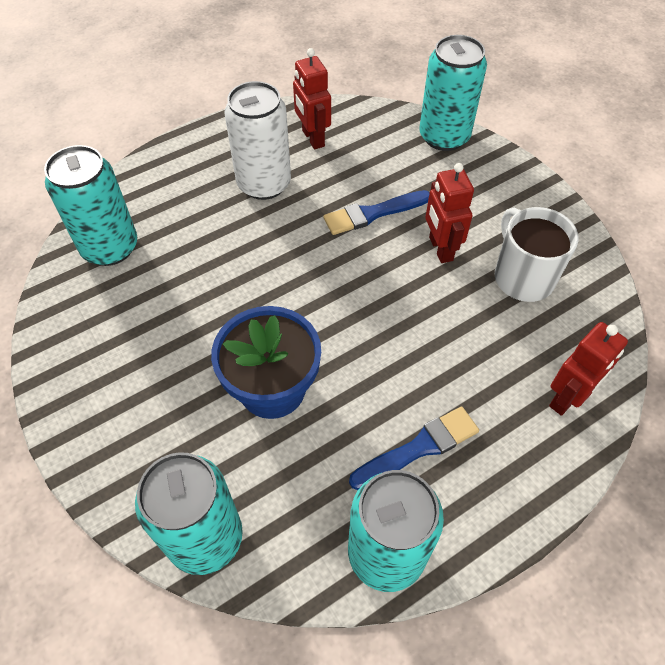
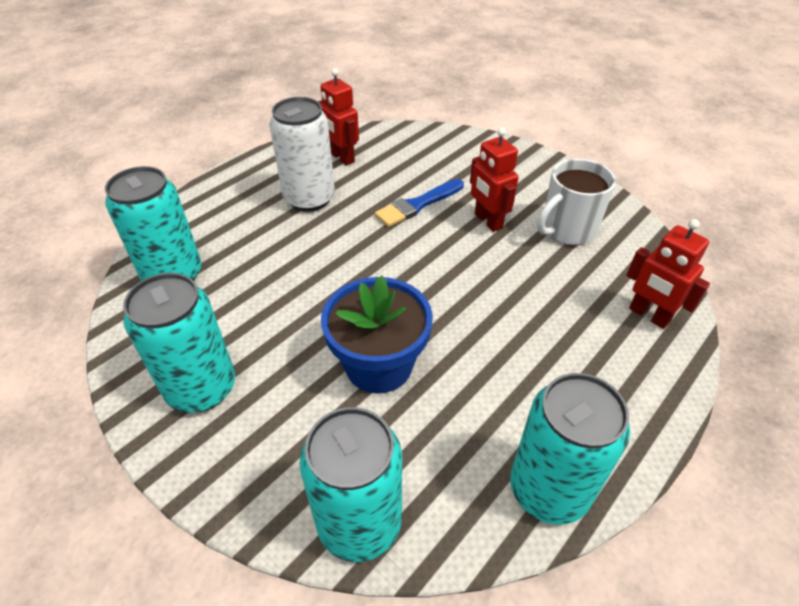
camera: 15 degrees left, 10 degrees down
blue brush [349,406,479,490] -> none
turquoise can [419,35,487,151] -> turquoise can moved to [123,273,235,412]
white mug [495,207,579,302] -> white mug turned 90 degrees counterclockwise [537,159,616,245]
red robot [549,322,628,416] -> red robot turned 105 degrees clockwise [626,219,710,329]

